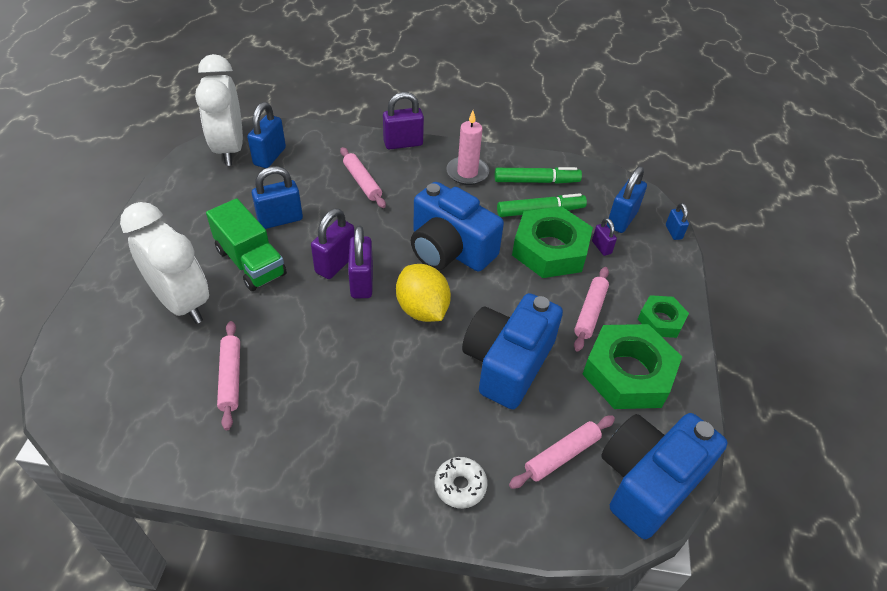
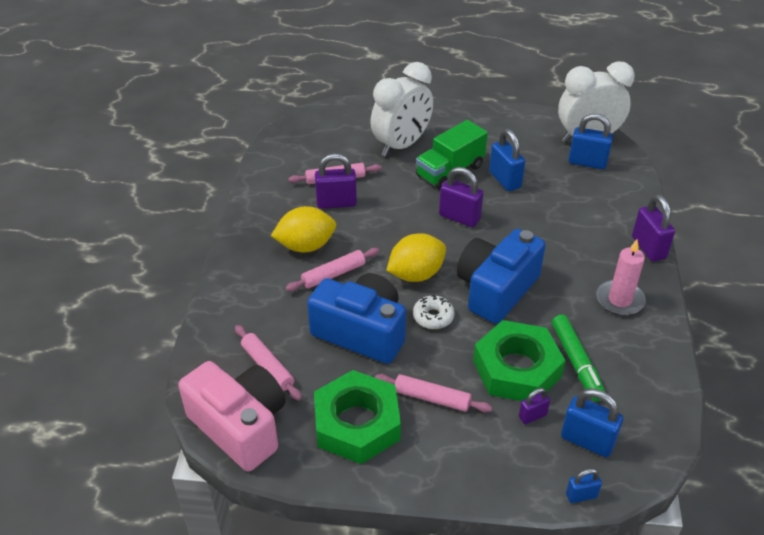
camera: 90 degrees right, 5 degrees down
pink rolling pin [340,147,386,208] -> pink rolling pin moved to [286,248,379,291]
purple padlock [348,225,373,298] -> purple padlock moved to [315,153,357,209]
white donut [434,457,487,508] -> white donut moved to [413,295,454,329]
green marker [495,167,582,184] -> none
blue camera [601,413,727,539] -> pink camera [178,361,286,472]
green nut [638,295,689,338] -> none
none -> yellow lemon [271,206,336,252]

